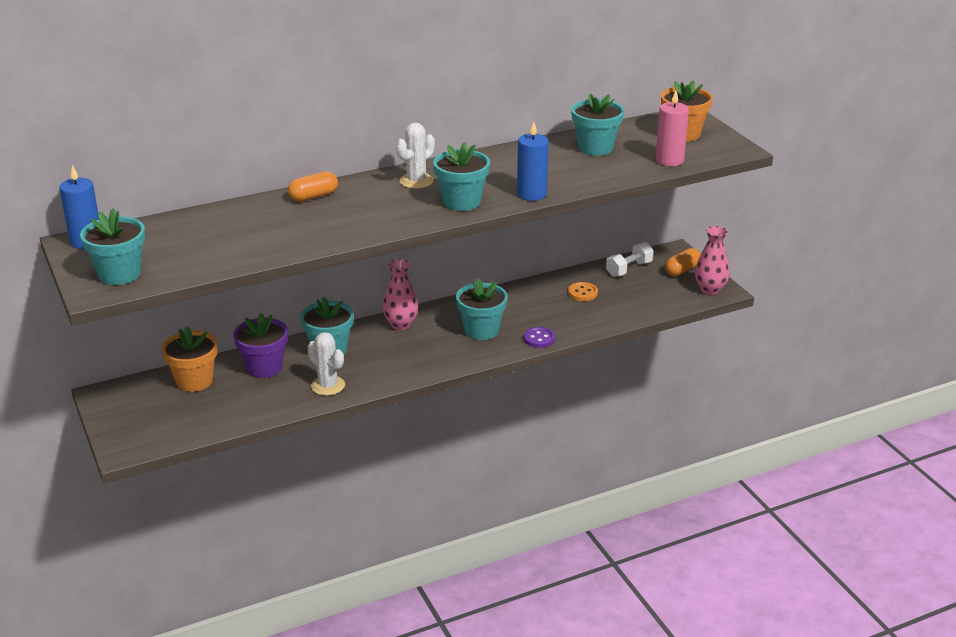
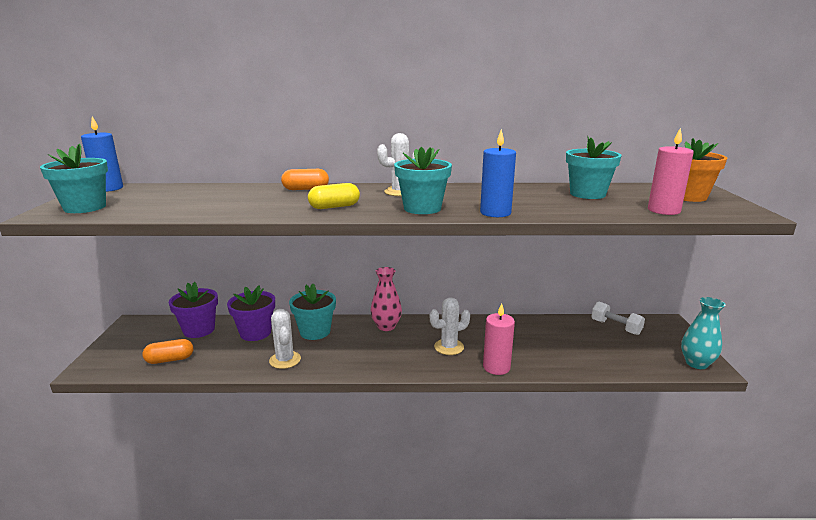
camera: 25 degrees right, 10 degrees down
orange flower pot [162,326,218,392] -> purple flower pot [169,282,218,338]
turquoise flower pot [456,278,508,340] -> white cactus [430,298,470,355]
purple button [523,327,555,348] -> pink candle [483,303,515,375]
orange button [568,282,598,301] -> none
white dumbbell [606,242,653,277] -> white dumbbell turned 60 degrees clockwise [591,302,645,335]
orange capsule [665,248,701,276] -> orange capsule moved to [142,339,193,364]
pink vase [695,226,730,295] -> turquoise vase [681,297,726,369]
none -> yellow capsule [308,183,360,209]

